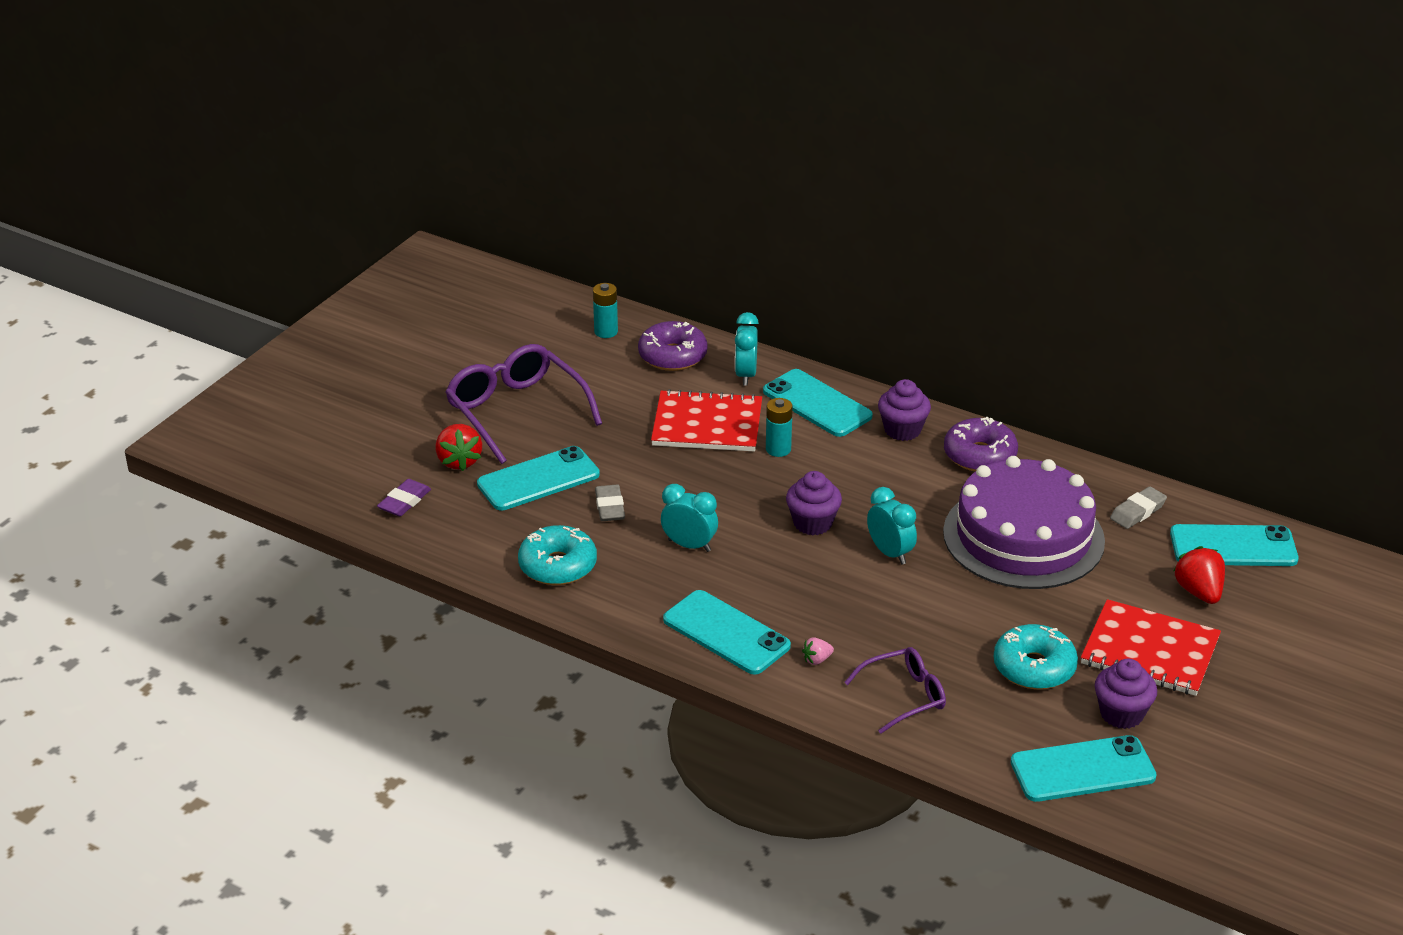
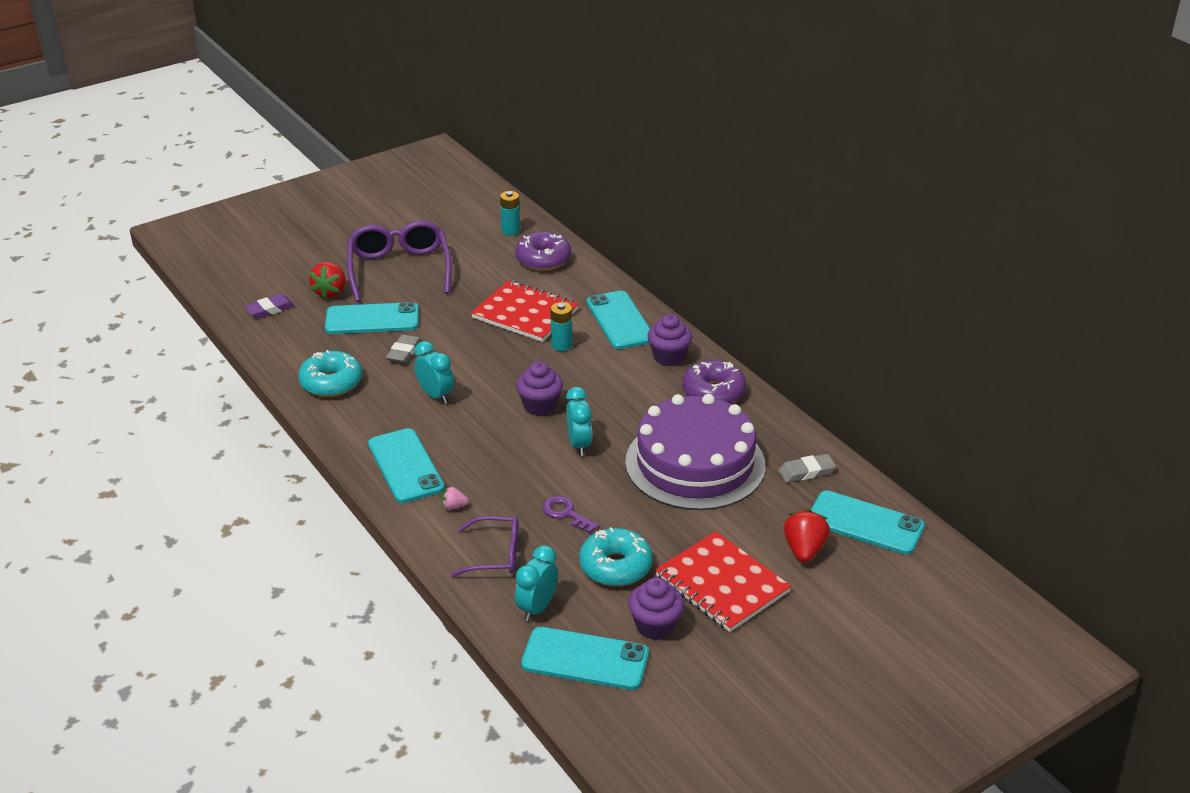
camera: 25 degrees right, 0 degrees up
turquoise clock [735,312,759,386] -> turquoise clock moved to [515,545,558,621]
none -> purple key [542,496,599,534]

